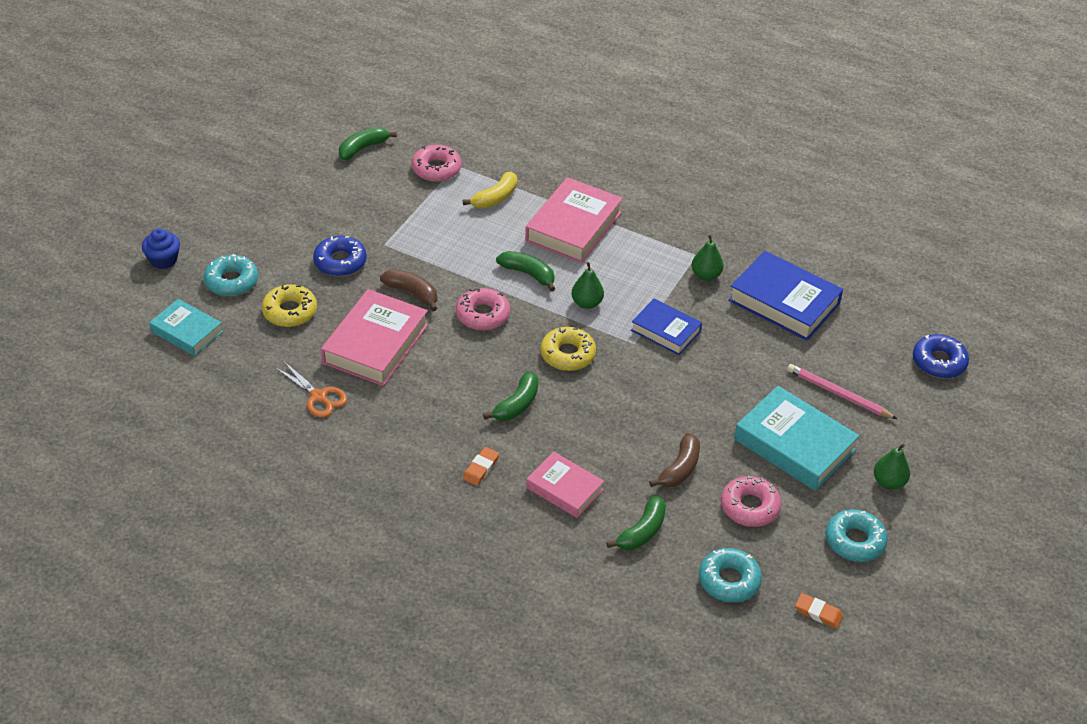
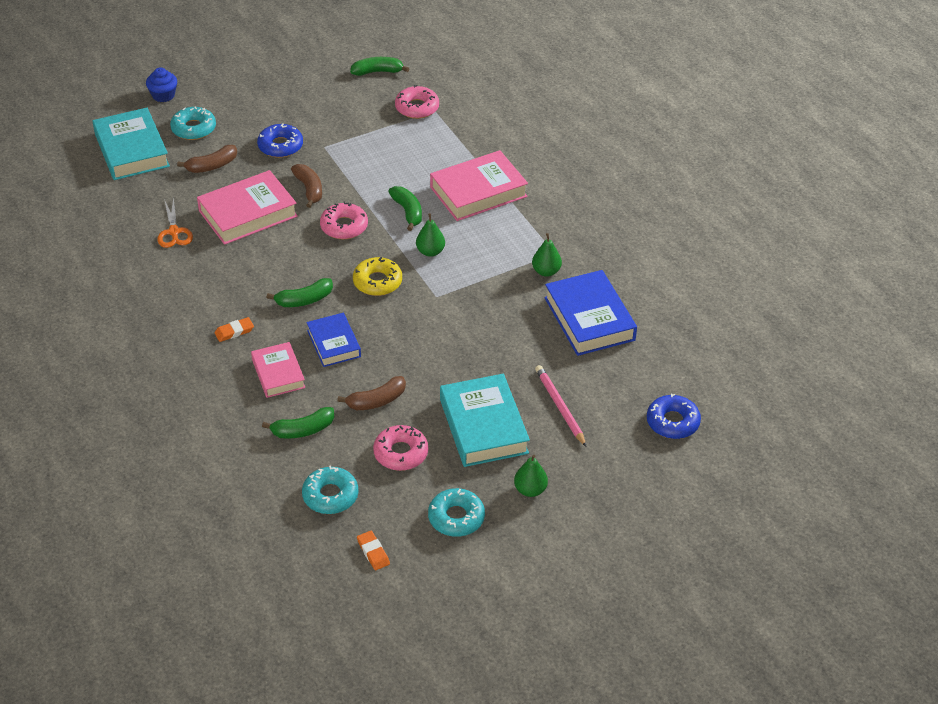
camera: 35 degrees right, 0 degrees up
turquoise book [149,299,223,356] -> turquoise book [92,108,170,180], size x1.62
yellow donut [262,284,317,327] -> brown banana [177,145,237,173]
yellow banana [463,172,517,209] -> none
blue book [631,299,702,355] -> blue book moved to [306,313,361,367]

